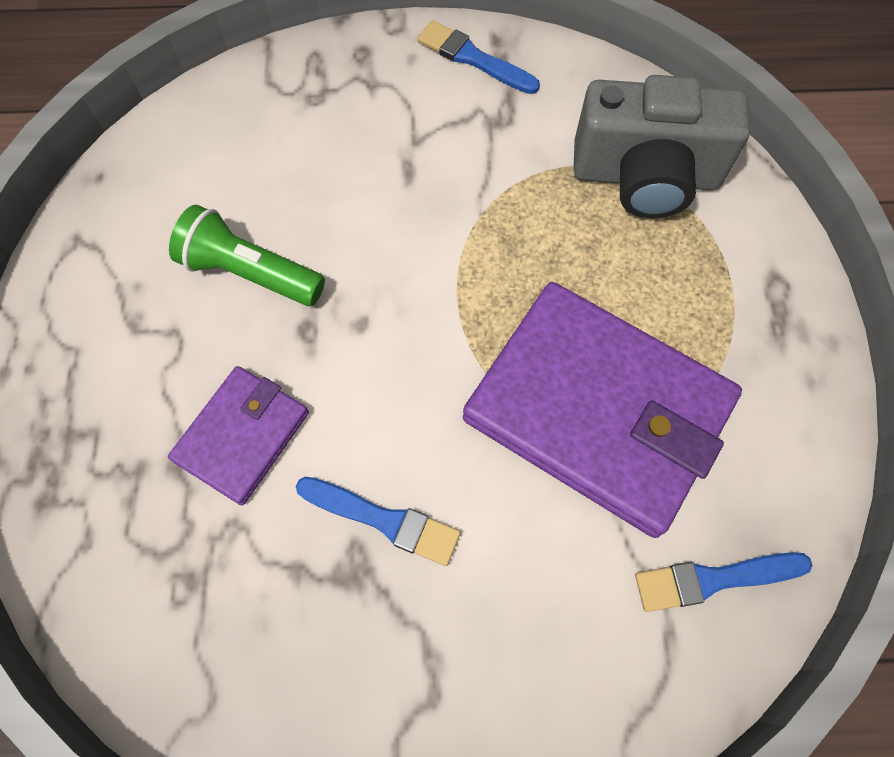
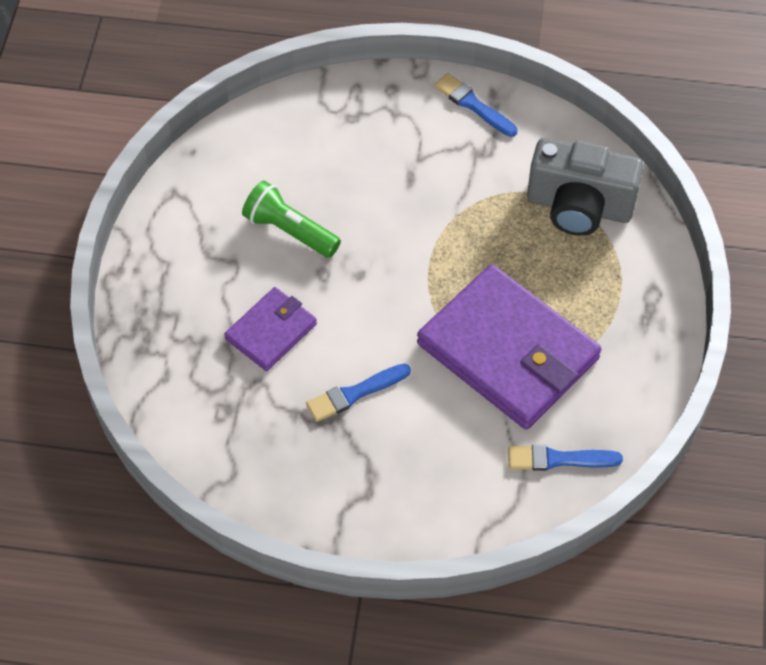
camera: 10 degrees right, 10 degrees down
blue brush [296,477,461,566] -> blue brush turned 120 degrees clockwise [306,363,411,422]

